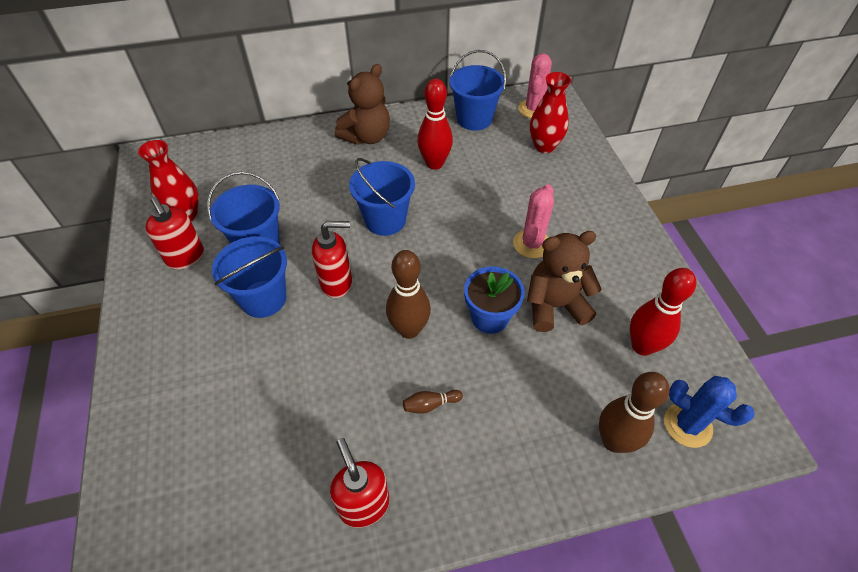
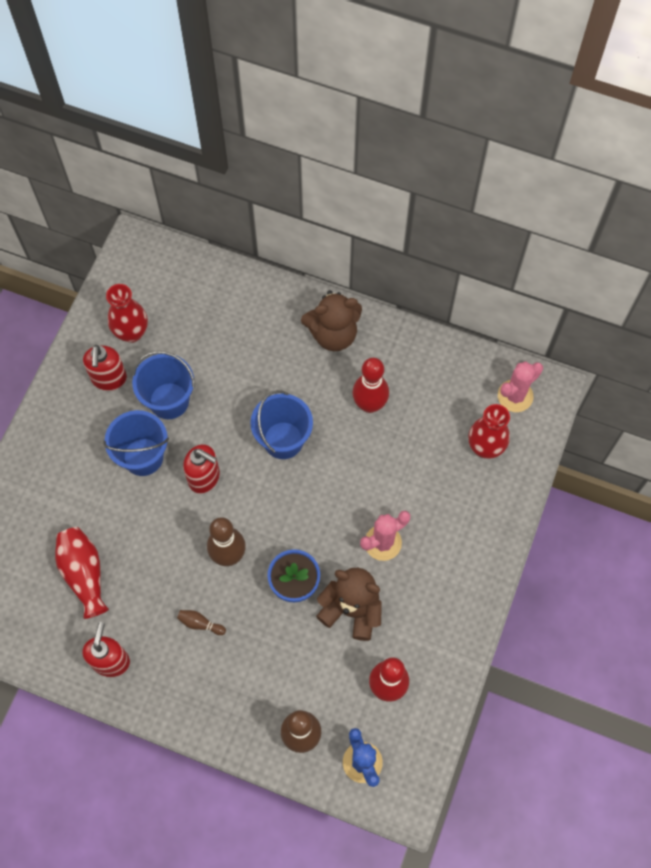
camera: 35 degrees right, 15 degrees up
blue bucket [449,50,506,131] -> none
none -> red vase [55,527,109,619]

